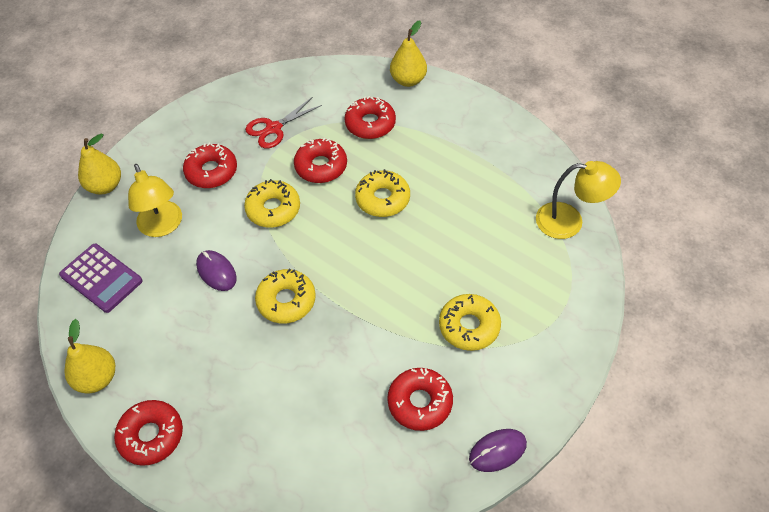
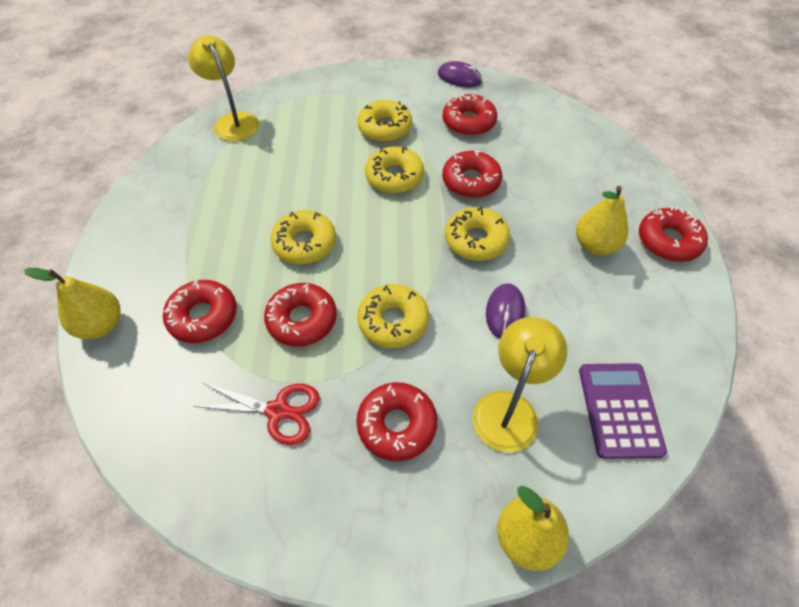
camera: 130 degrees left, 0 degrees up
yellow pear [64,319,115,394] -> yellow pear moved to [576,186,628,255]
none -> yellow donut [365,146,424,193]
none -> red donut [442,150,502,198]

